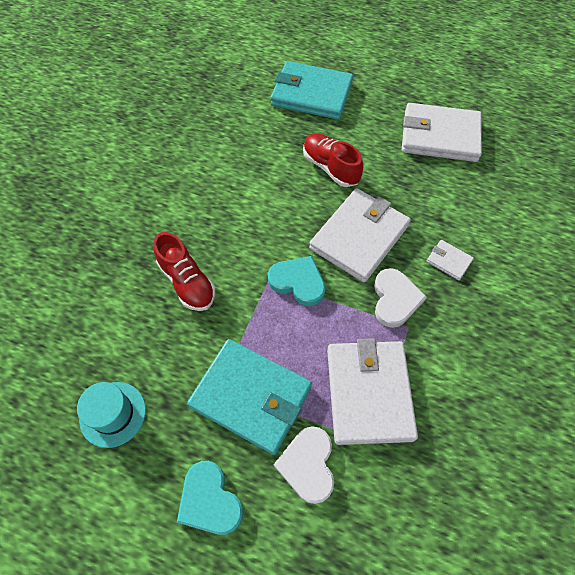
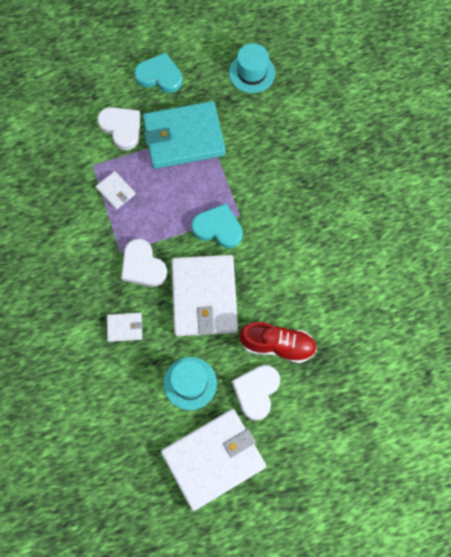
camera: 140 degrees right, 10 degrees up
red shoe [153,232,215,311] -> none
turquoise heart [268,256,325,306] -> turquoise heart turned 150 degrees counterclockwise [191,204,243,248]
turquoise wallet [270,61,353,120] -> none
white wallet [327,338,418,445] -> white wallet [95,171,135,210], size x0.43
none -> turquoise hat [163,357,217,410]
none -> white heart [232,365,280,421]

